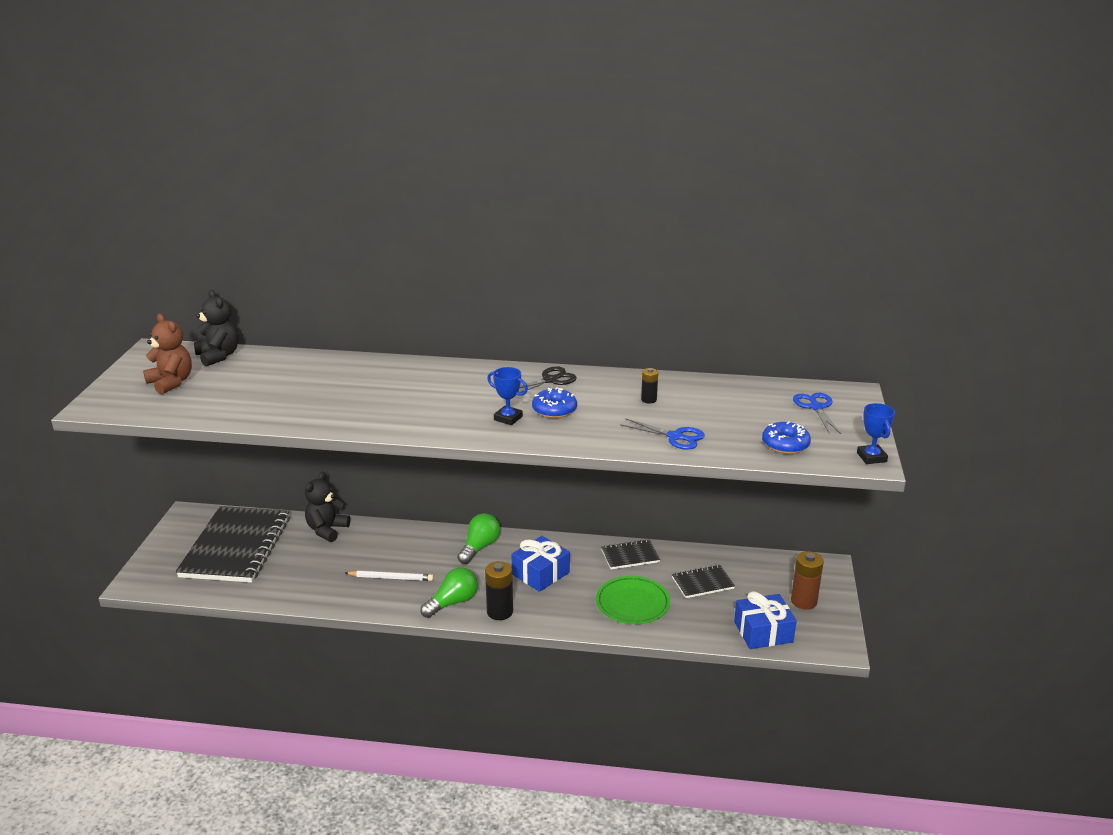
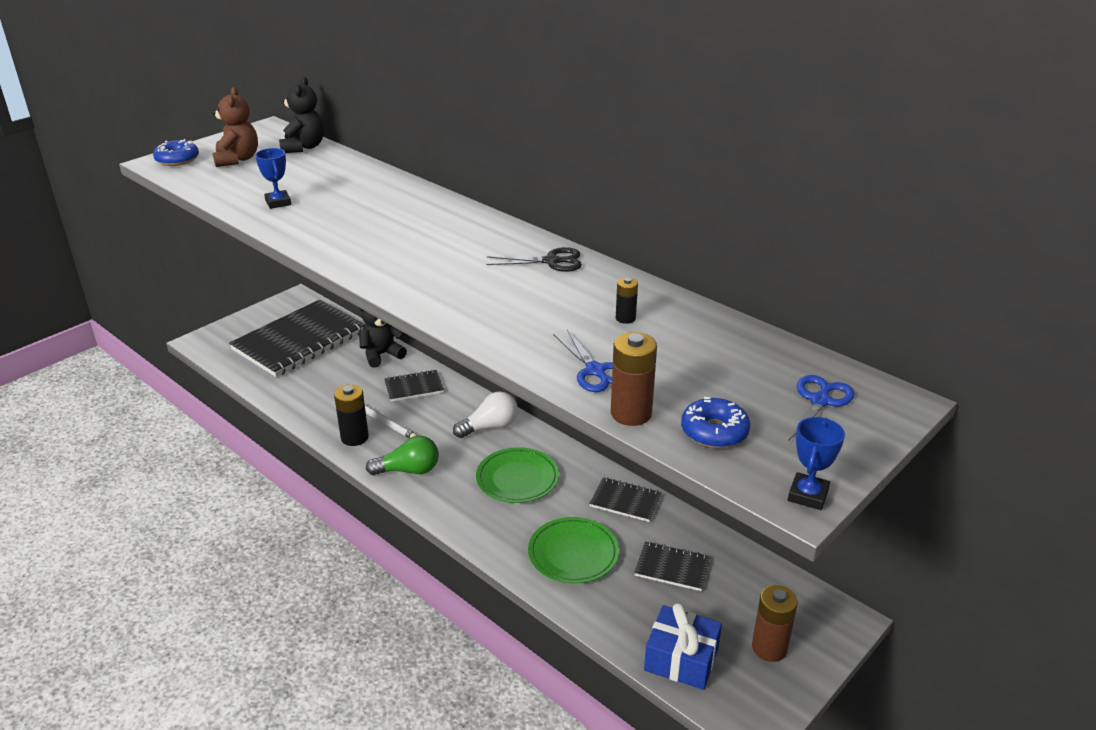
camera: 35 degrees right, 5 degrees up
green light bulb [458,513,500,564] -> white light bulb [453,391,518,438]
black battery [485,561,513,620] -> black battery moved to [334,384,369,446]
blue trophy [487,367,528,425] -> blue trophy moved to [255,148,291,209]
blue gift [511,536,570,592] -> green plate [476,447,559,503]
blue donut [532,387,577,418] -> blue donut moved to [153,139,199,166]
none -> black notebook [384,370,444,402]
none -> brown battery [611,332,657,426]

